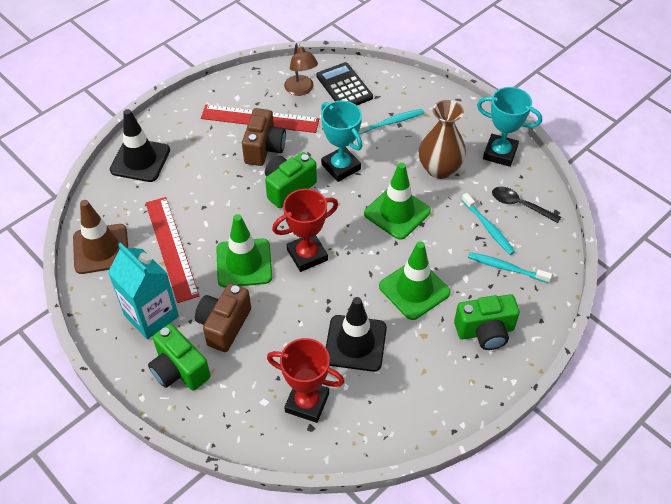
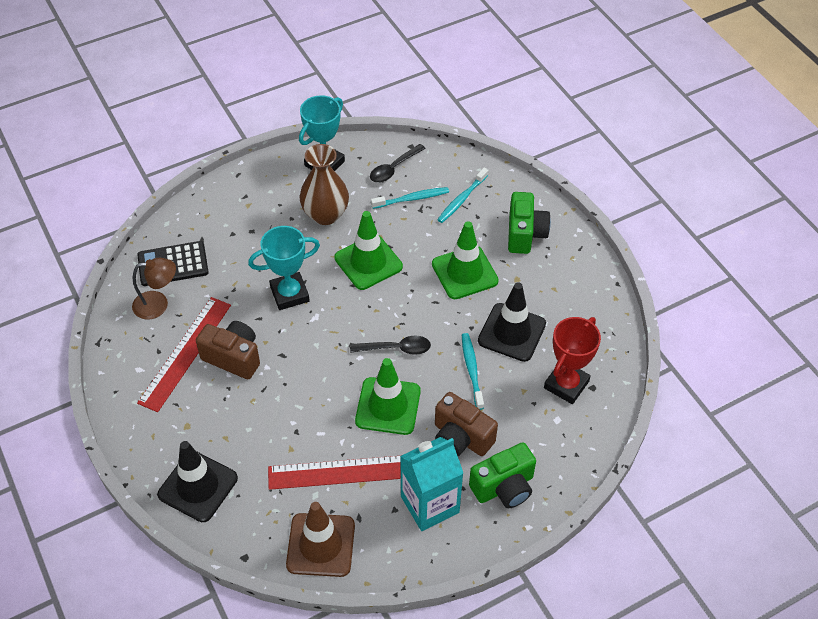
camera: 75 degrees left, 0 degrees up
green camera [265,152,317,208] -> none
red trophy [272,189,338,272] -> black spoon [350,335,431,355]
turquoise toothbrush [359,109,424,134] -> turquoise toothbrush moved to [462,333,484,410]

